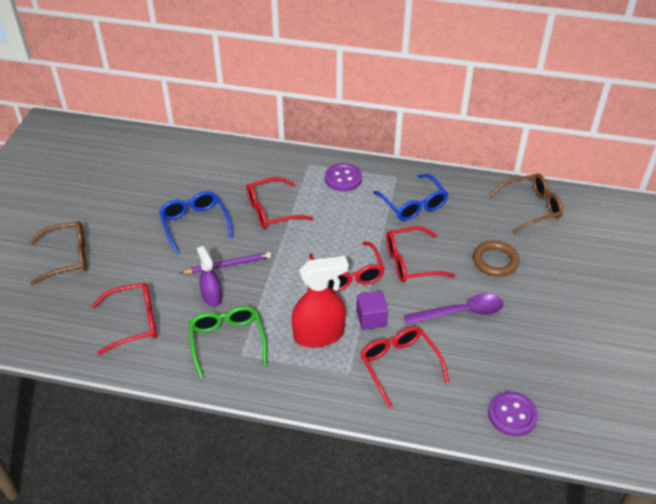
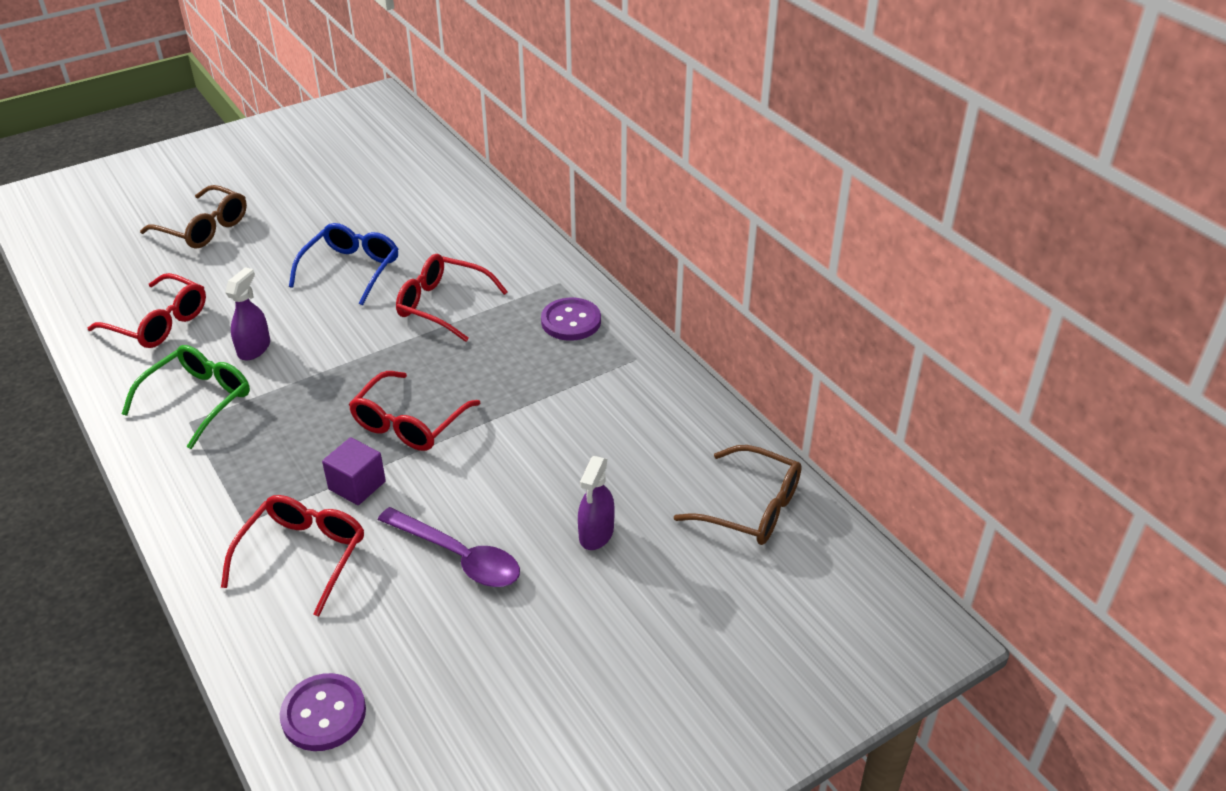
camera: 45 degrees right, 5 degrees down
purple pencil [181,252,271,274] -> none
red spray bottle [292,256,349,348] -> none
blue glasses [373,174,448,221] -> none
red glasses [386,226,455,282] -> none
brown ring [473,241,519,277] -> purple spray bottle [578,456,615,550]

